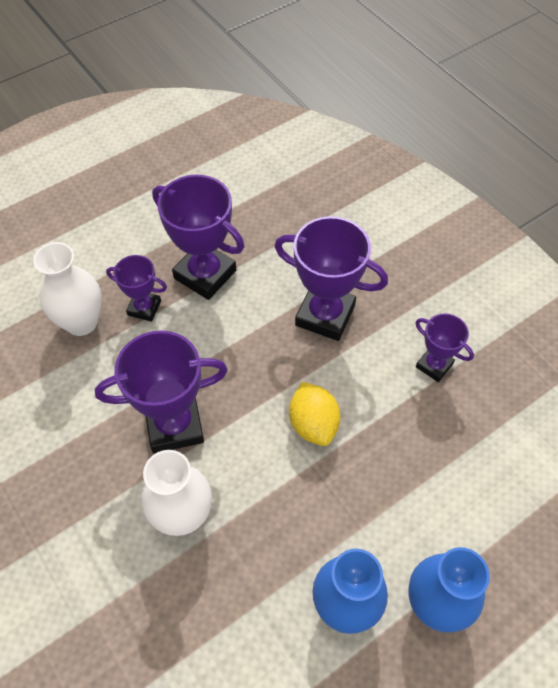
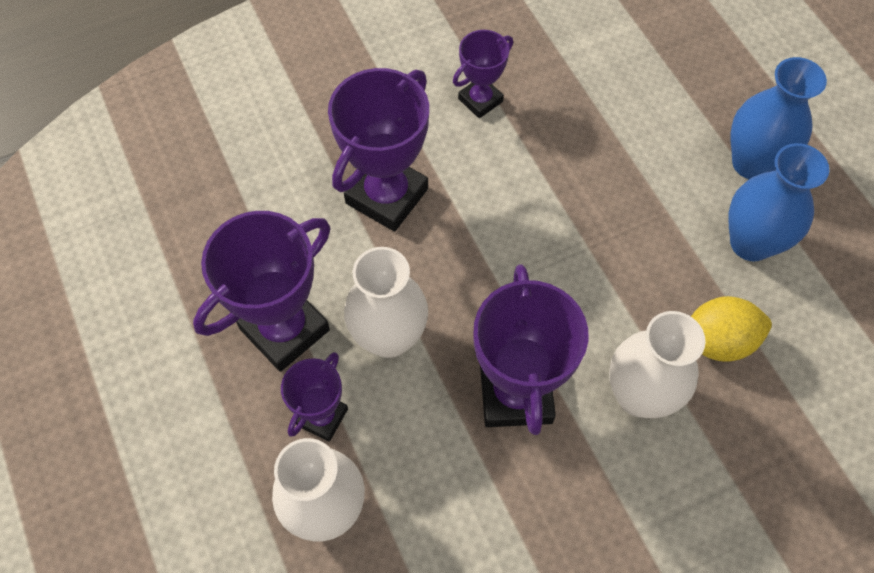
camera: 80 degrees left, 5 degrees up
yellow lemon [289,382,340,446] -> yellow lemon moved to [691,296,772,362]
none -> white vase [344,247,428,358]

